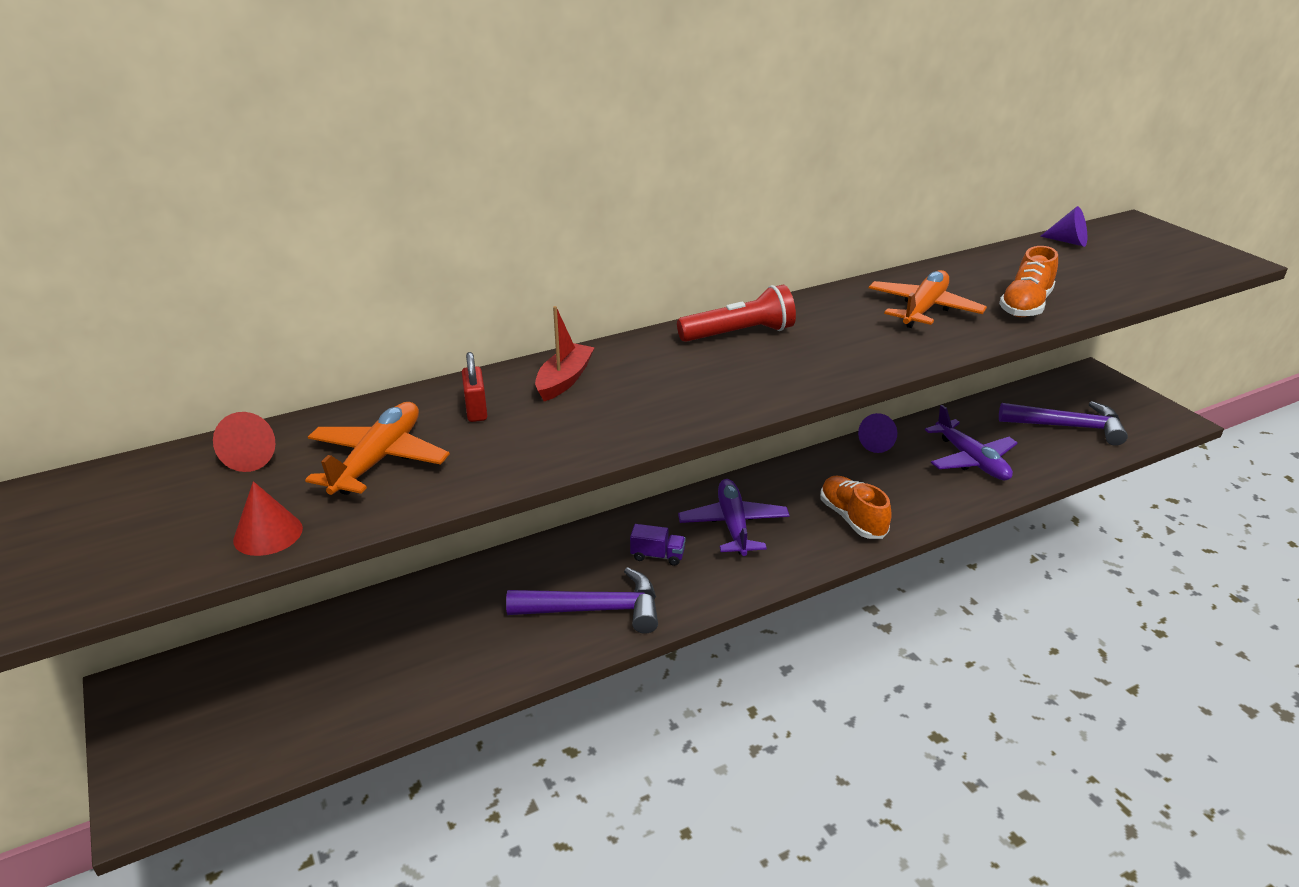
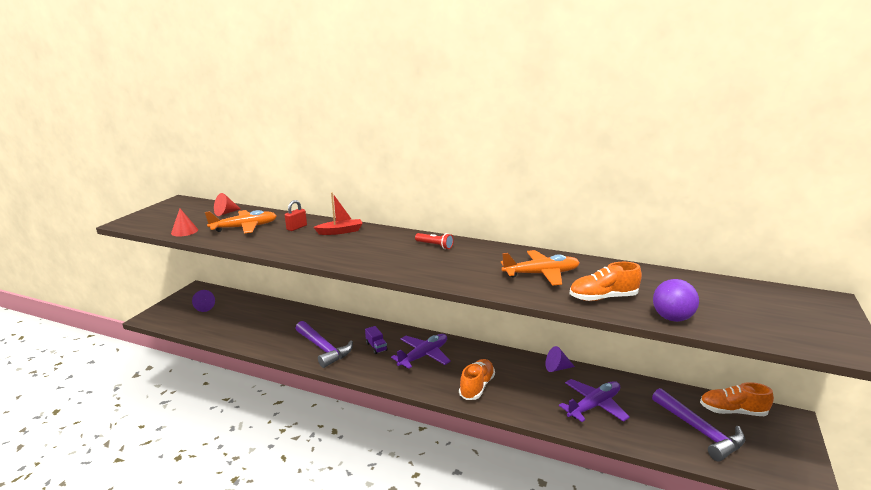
camera: 50 degrees right, 10 degrees down
red flashlight [677,285,796,342] -> red flashlight [415,233,454,249], size x0.62
purple plane [925,405,1018,480] -> purple plane turned 150 degrees counterclockwise [559,379,630,422]
purple cone [1040,206,1087,247] -> purple cone moved to [192,290,215,312]
none -> purple ball [653,279,699,322]
none -> orange shoe [700,382,774,416]

